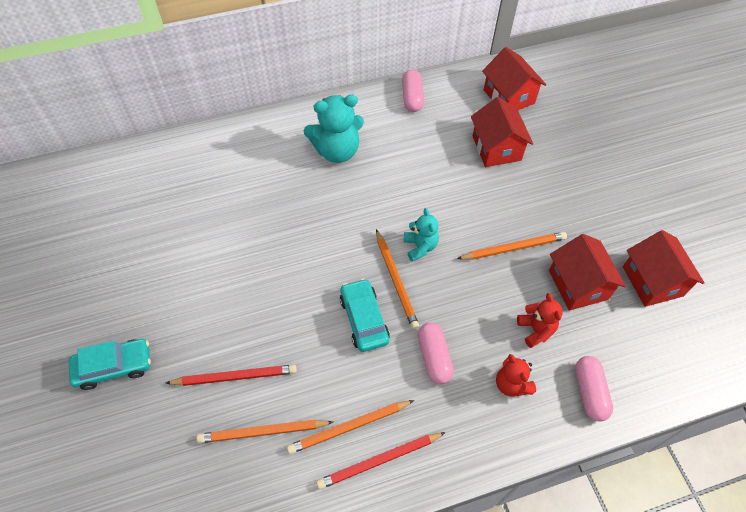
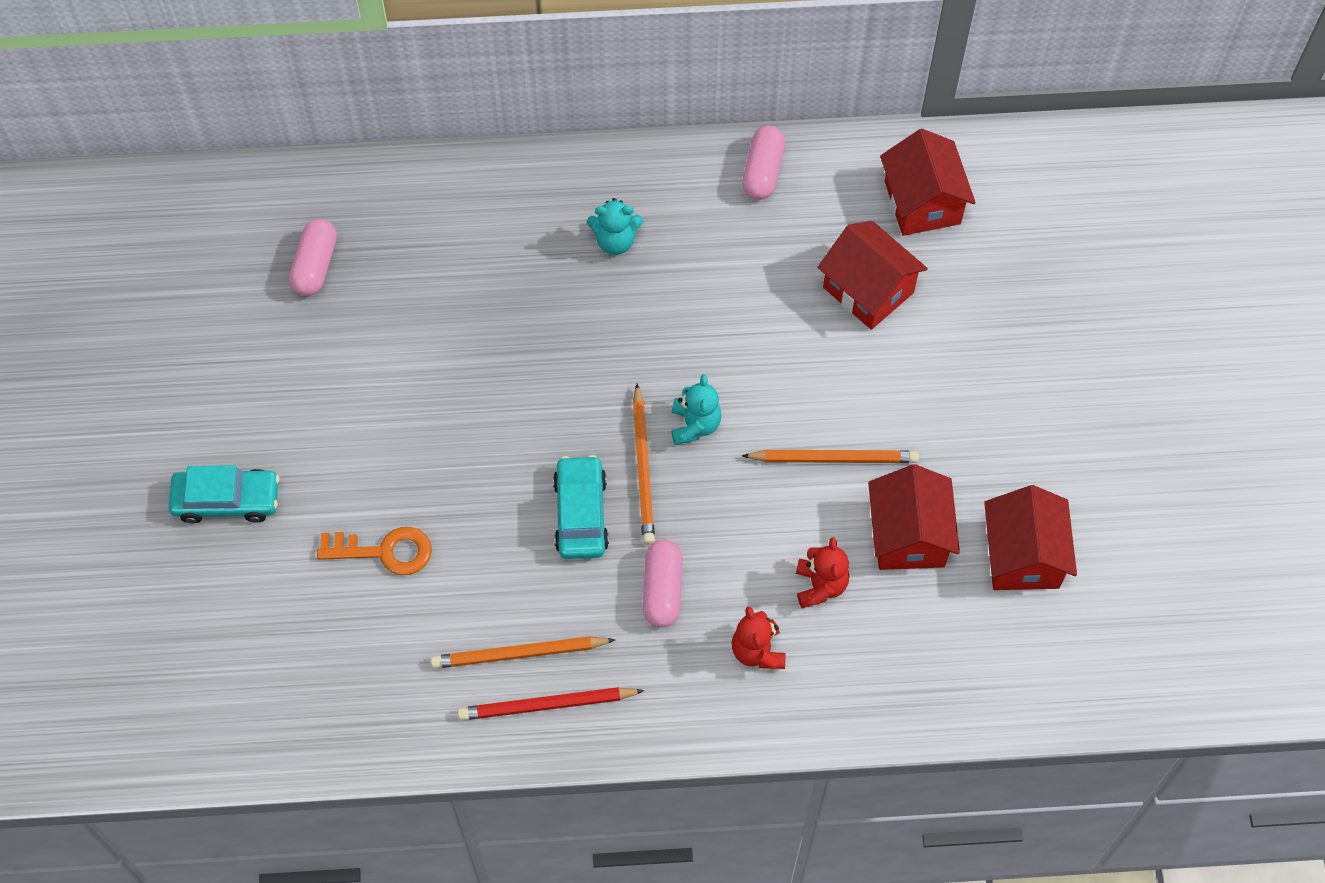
camera: 15 degrees right, 5 degrees up
red pencil [166,365,297,386] -> orange key [317,527,432,575]
orange pencil [197,419,333,443] -> none
turquoise teddy bear [304,95,364,163] -> turquoise teddy bear [587,198,643,255], size x0.58
red house [471,97,533,167] -> red house turned 45 degrees counterclockwise [817,221,928,330]
pink capsule [575,356,613,422] -> pink capsule moved to [289,219,337,296]

